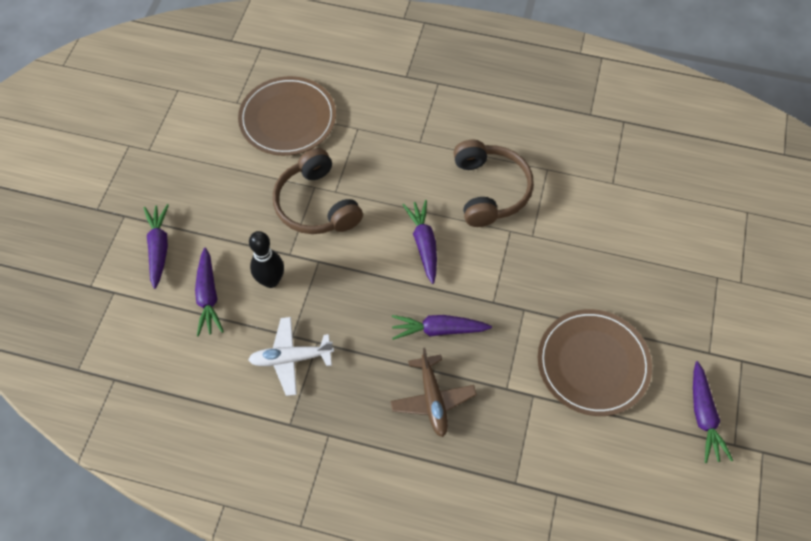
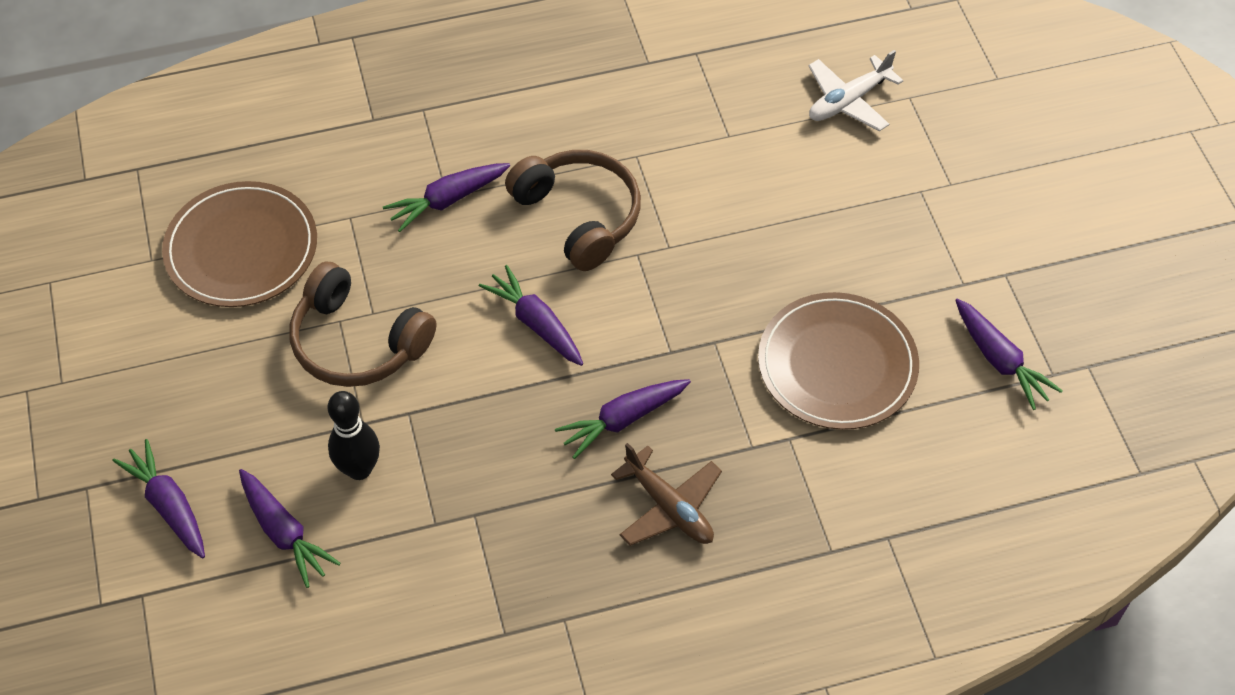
camera: 30 degrees left, 5 degrees down
white plane [248,317,334,396] -> white plane moved to [809,50,903,131]
none -> purple carrot [383,163,510,232]

